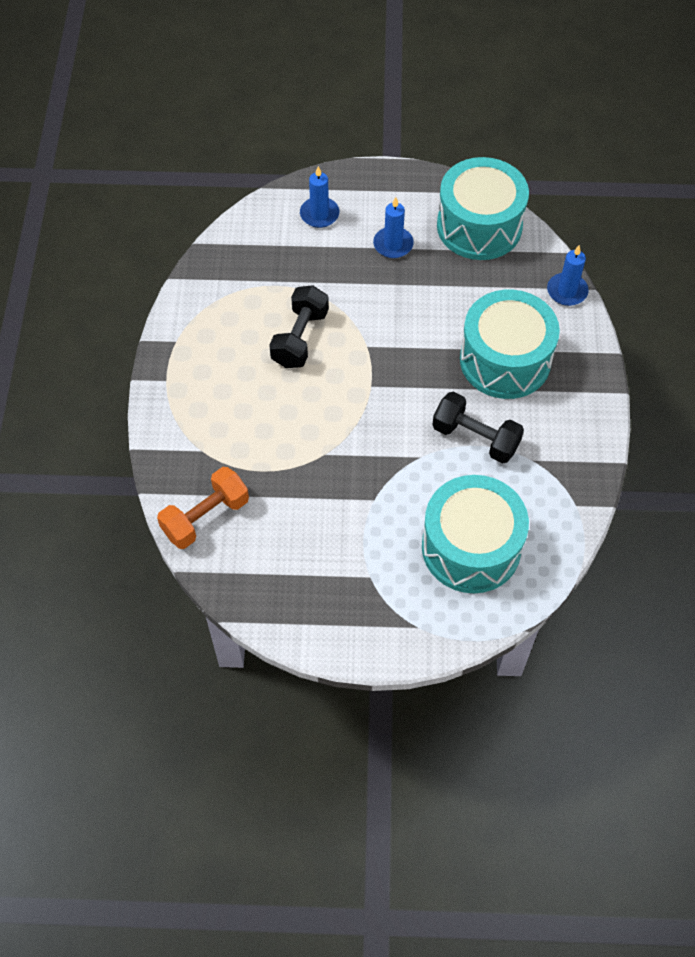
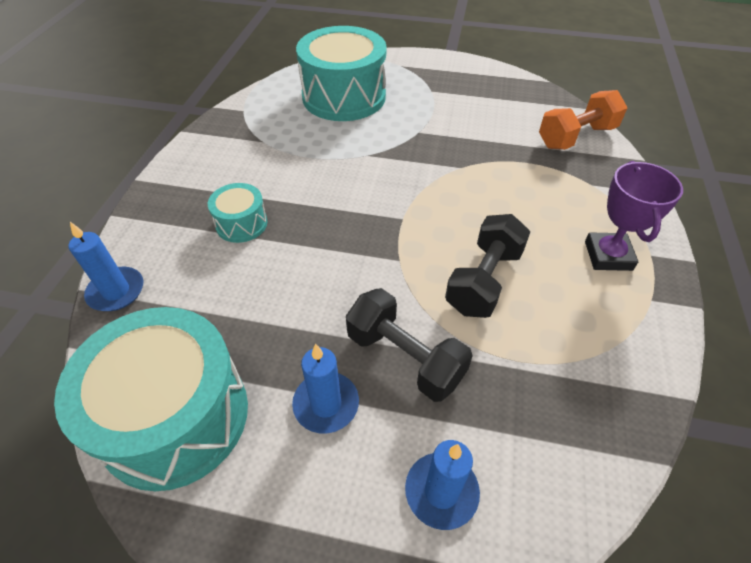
camera: 170 degrees left, 10 degrees down
black dumbbell [432,392,524,464] -> black dumbbell moved to [346,288,473,402]
turquoise drum [460,290,560,399] -> turquoise drum [208,183,267,243], size x0.48
none -> purple trophy [585,161,683,271]

